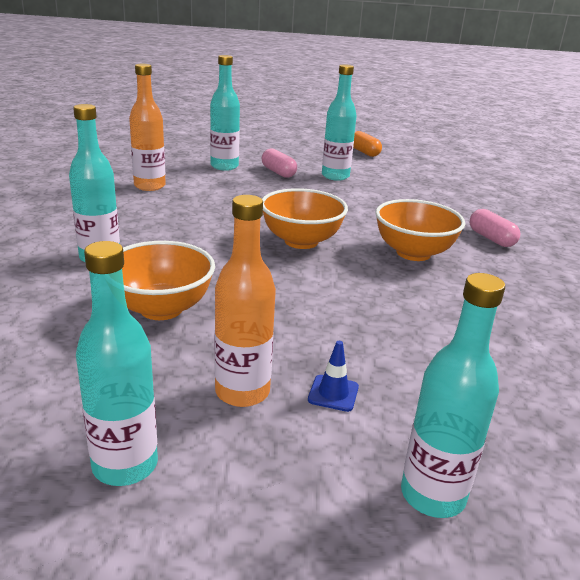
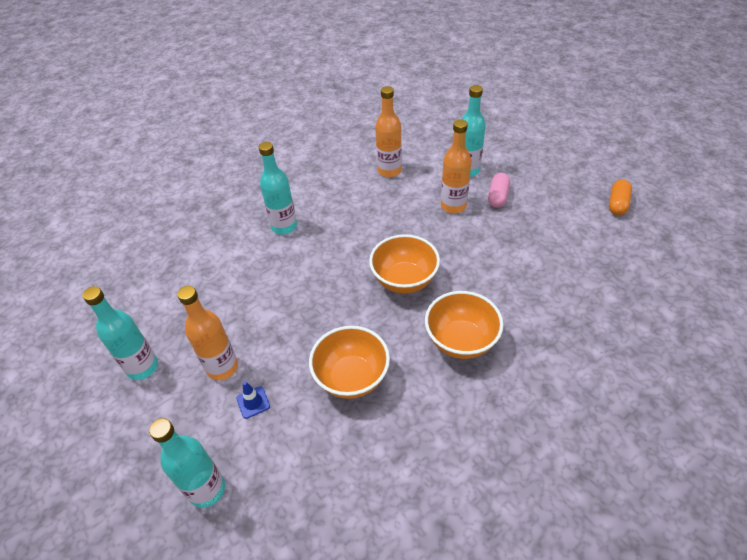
camera: 55 degrees right, 20 degrees up
orange bowl [122,241,215,320] -> orange bowl moved to [309,326,390,399]
turquoise bottle [322,64,357,181] -> none
pink capsule [469,209,520,247] -> none
none -> orange bottle [441,119,471,213]

